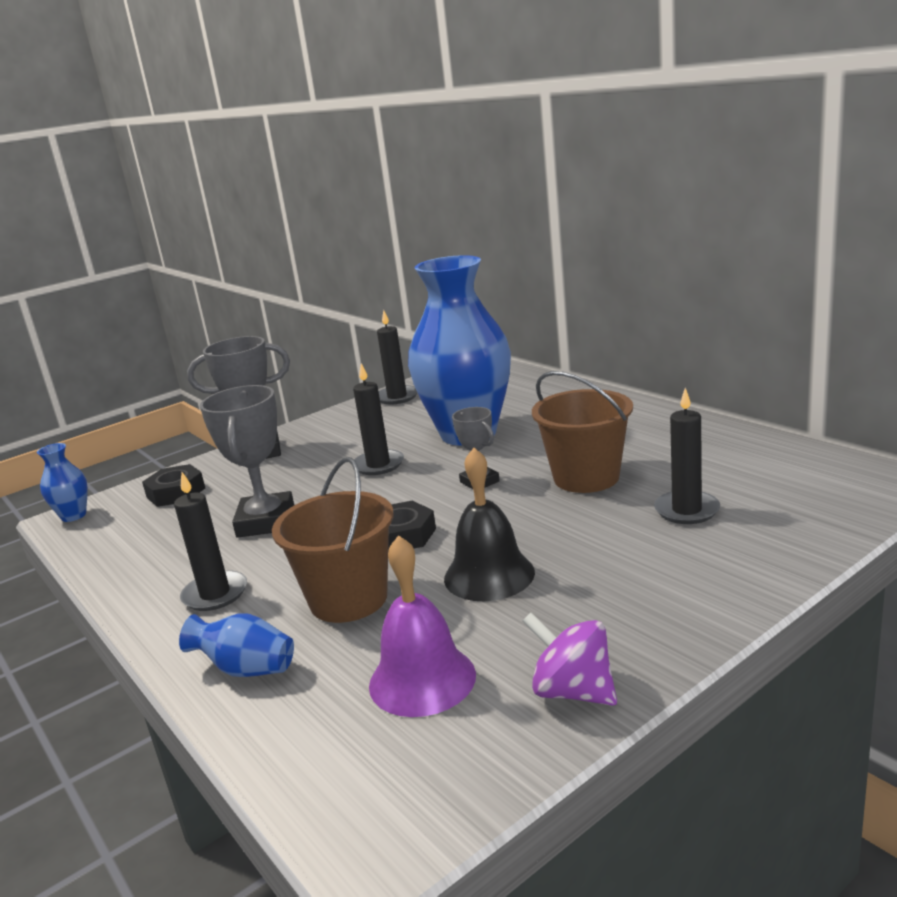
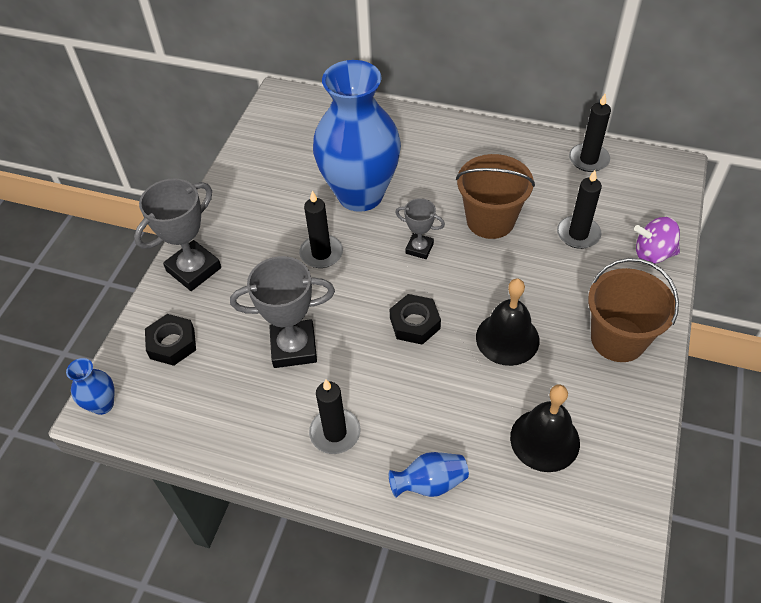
camera: 35 degrees left, 30 degrees up
grey trophy [200,385,294,538] -> grey trophy turned 60 degrees counterclockwise [230,256,335,368]
brown bucket [272,457,394,623] -> brown bucket moved to [588,258,679,362]
purple bell [369,535,476,717] -> black bell [510,385,580,472]
black candle [377,310,417,404] -> black candle moved to [569,94,611,172]
purple spinning top [523,612,617,706] -> purple spinning top moved to [634,217,680,264]

